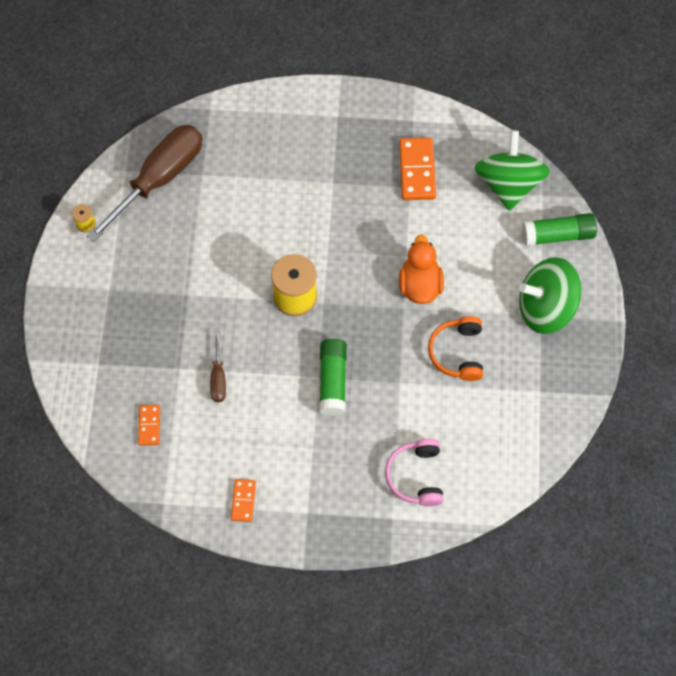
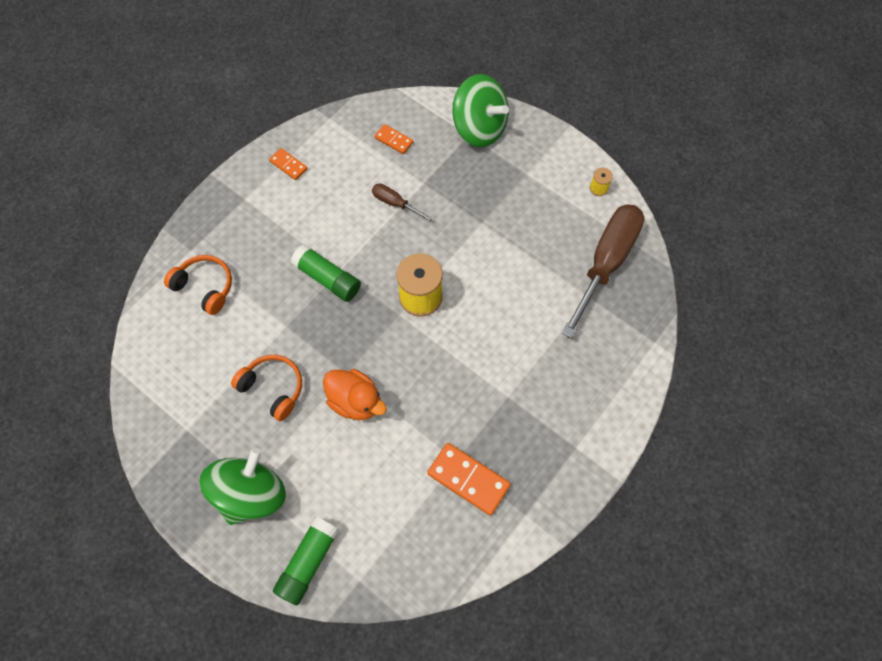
camera: 125 degrees right, 0 degrees up
brown screwdriver [86,125,203,242] -> brown screwdriver turned 135 degrees counterclockwise [562,205,644,338]
pink headphones [385,439,443,506] -> orange headphones [164,255,232,315]
green spinning top [475,130,550,211] -> green spinning top moved to [452,74,509,147]

